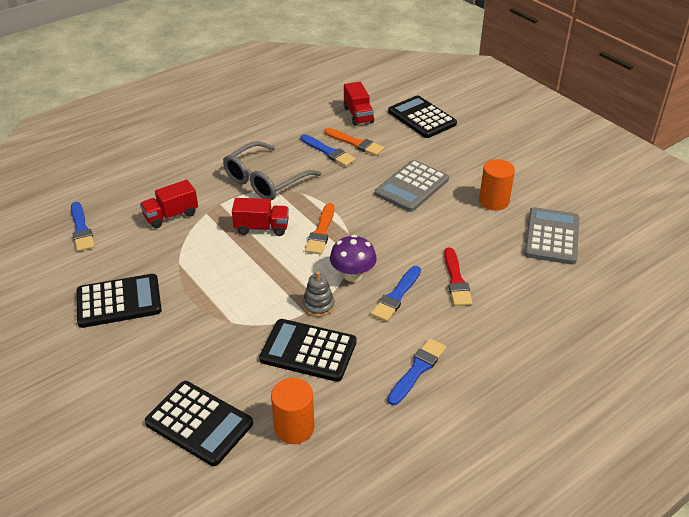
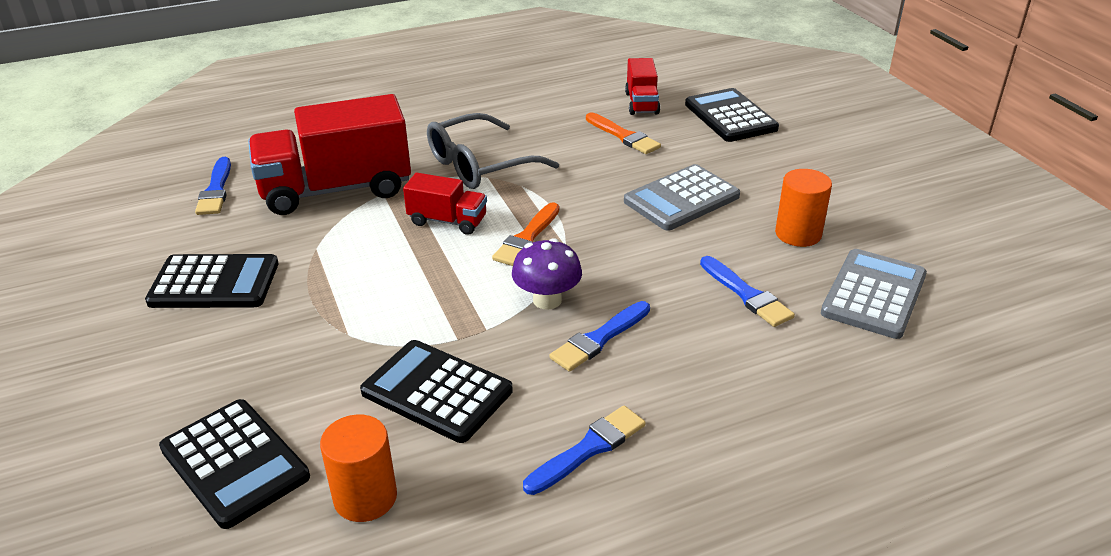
camera: 15 degrees right, 5 degrees down
red truck [140,180,198,228] -> red truck [248,94,411,215], size x2.03
blue brush [300,134,356,167] -> blue brush moved to [700,256,795,327]
grey stacking toy [303,271,334,317] -> none
red brush [444,247,473,306] -> none

